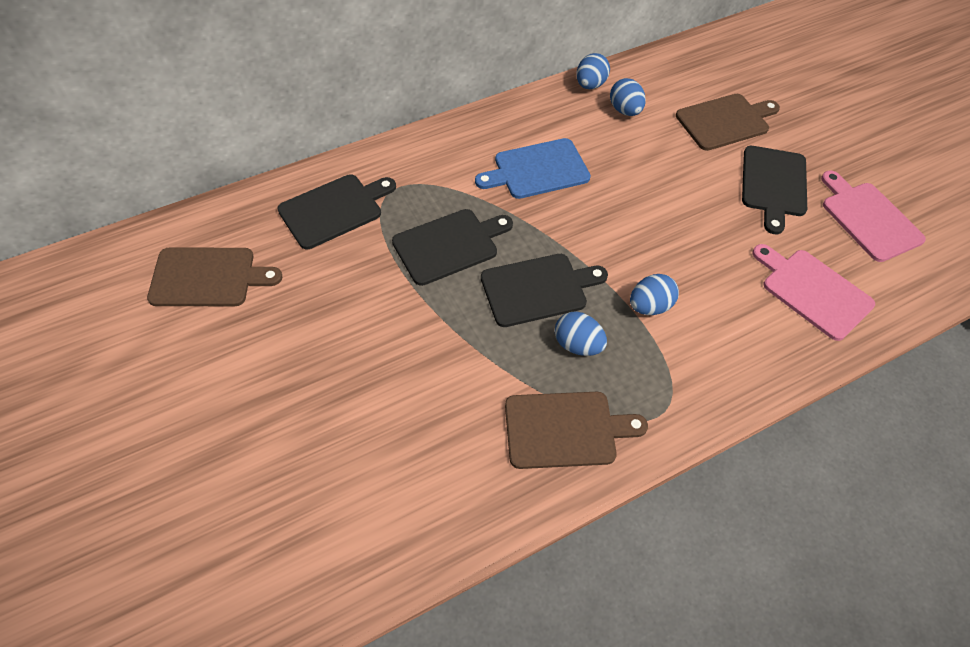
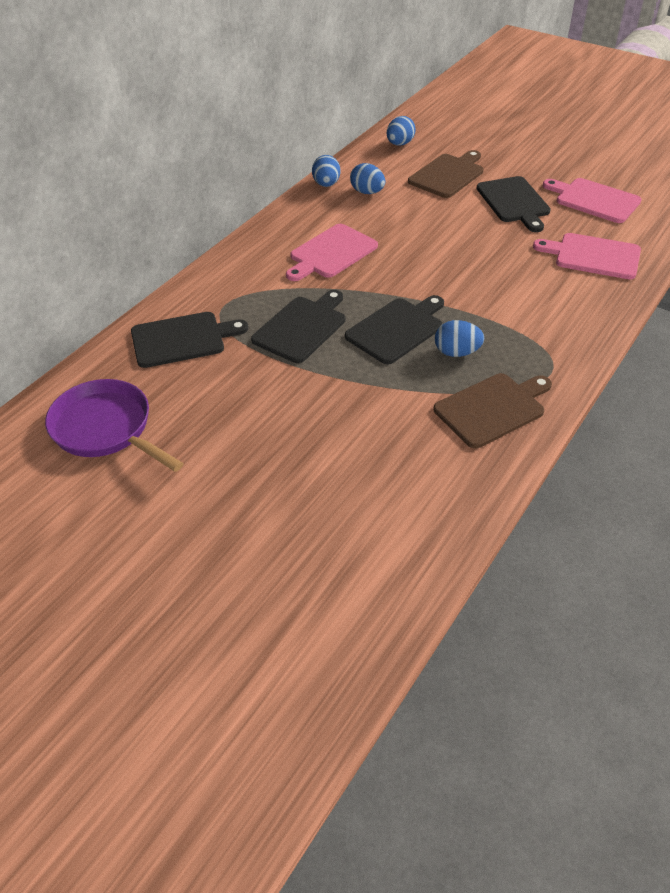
camera: 25 degrees left, 10 degrees down
brown cutting board [147,247,282,306] -> purple pan [45,379,184,472]
black cutting board [277,174,396,249] -> black cutting board turned 45 degrees clockwise [131,312,248,368]
blue cutting board [475,138,591,199] -> pink cutting board [286,224,378,281]
blue egg [630,274,679,315] -> blue egg moved to [387,116,416,146]

